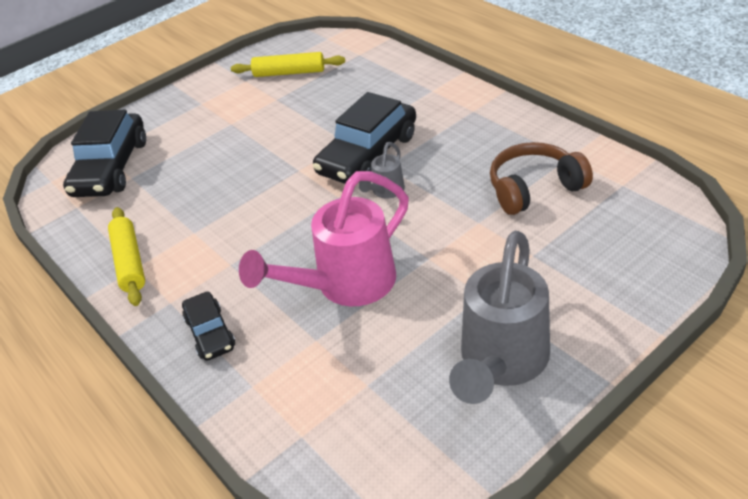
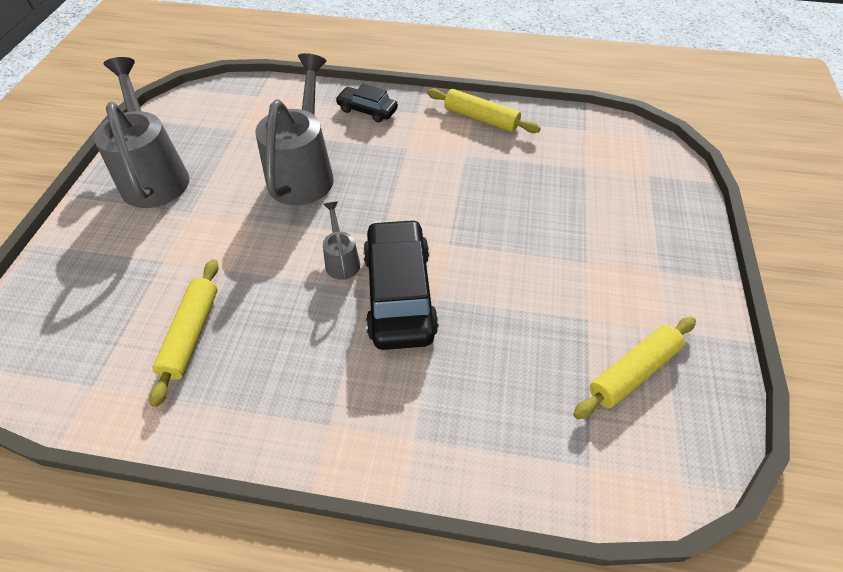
camera: 135 degrees right, 10 degrees up
black car [63,110,146,197] -> none
pink watering can [239,171,409,306] -> grey watering can [255,53,334,205]
brown headphones [490,142,593,215] -> yellow rolling pin [149,259,219,407]

